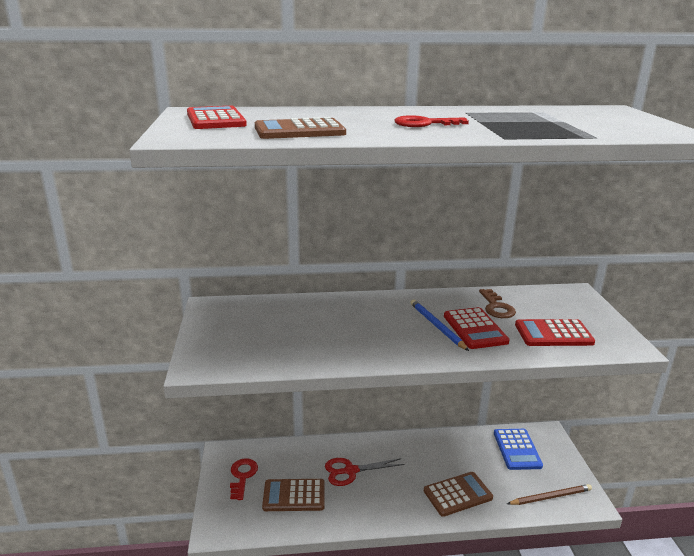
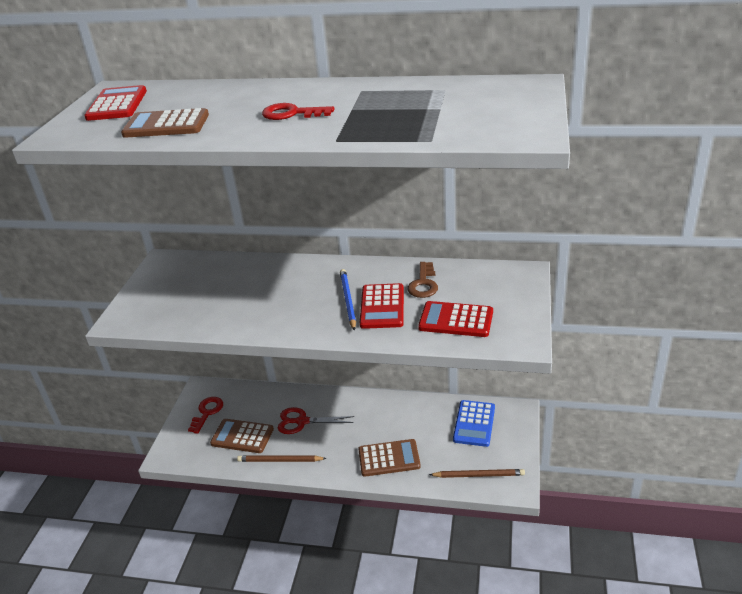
camera: 20 degrees right, 10 degrees up
none -> brown pencil [237,455,327,462]

